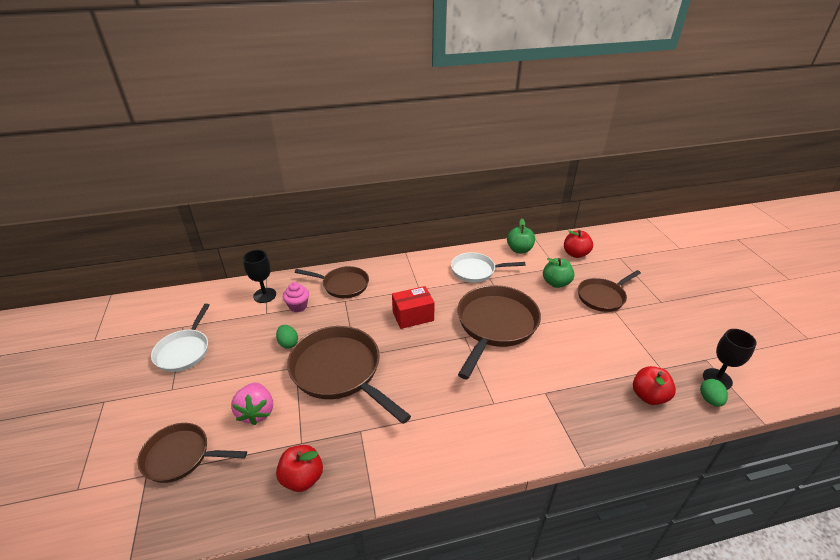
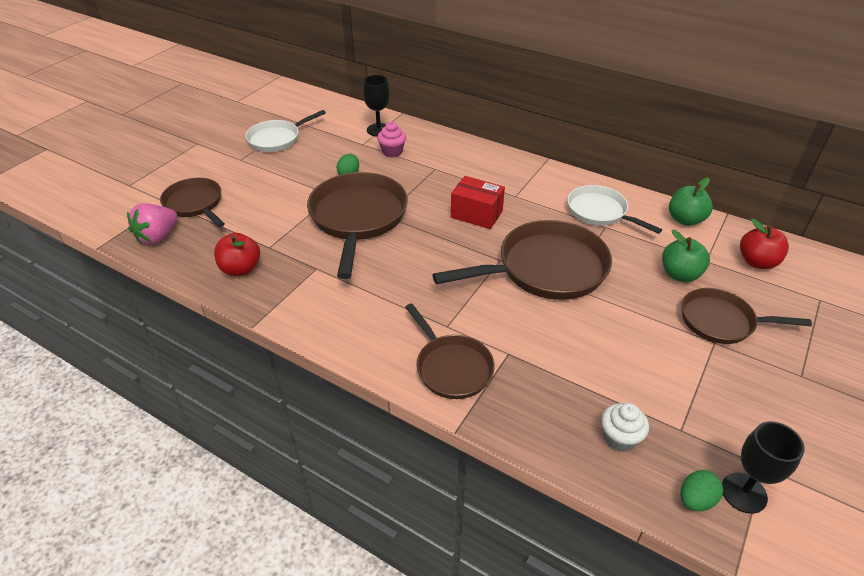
camera: 45 degrees right, 5 degrees up
pink strawberry [231,383,273,425] -> pink strawberry moved to [127,203,178,245]
brown pan [295,266,369,298] -> brown pan moved to [405,303,495,399]
red apple [633,366,676,405] -> white cupcake [601,403,649,452]

